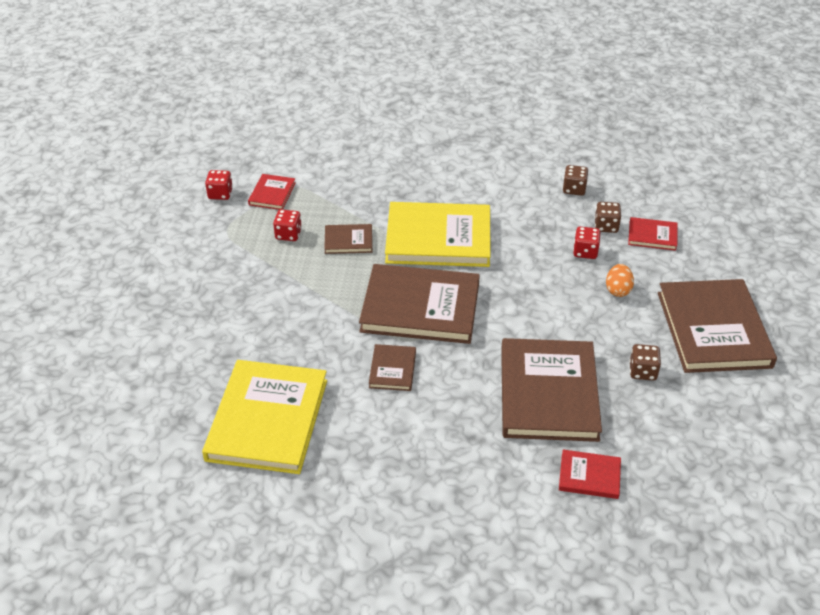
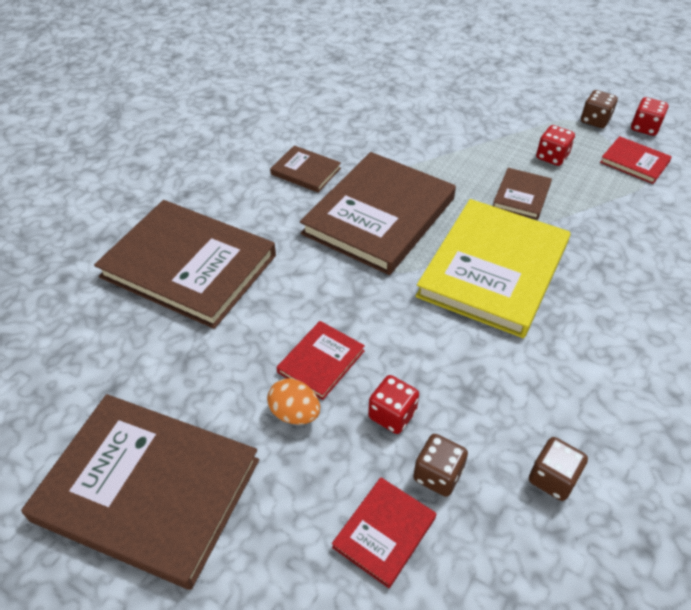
camera: 115 degrees right, 5 degrees up
yellow book [202,360,327,474] -> none
red book [559,450,621,499] -> red book moved to [276,321,365,400]
brown dice [630,344,661,381] -> brown dice moved to [581,90,618,128]

